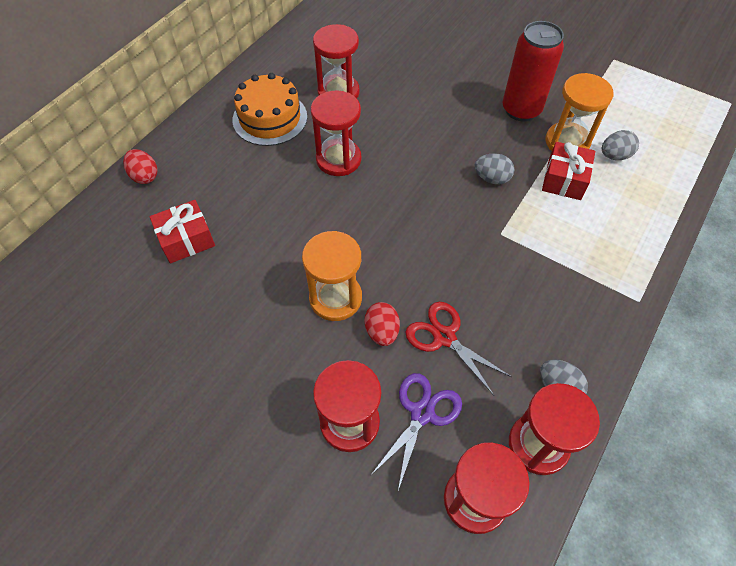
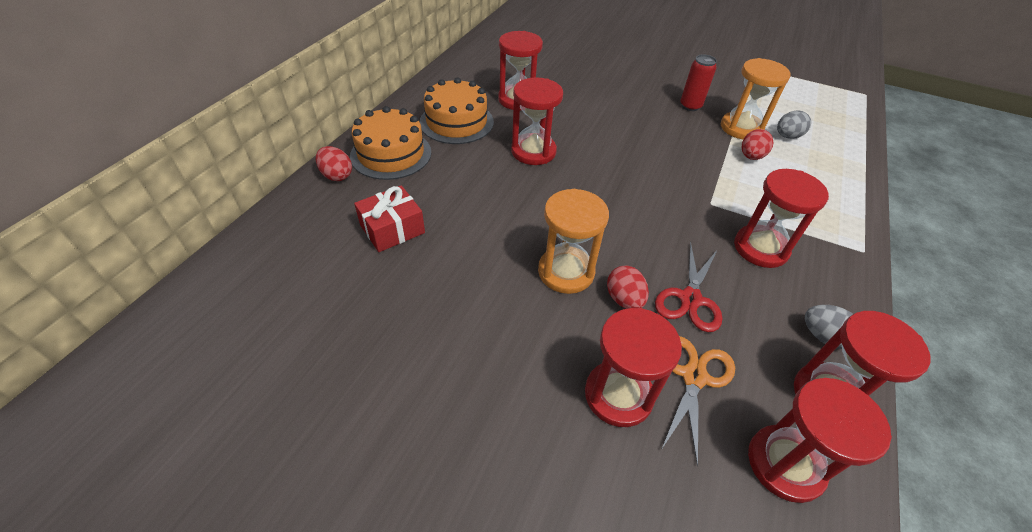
camera: 10 degrees left, 10 degrees down
purple scissors [370,373,462,490] -> orange scissors [661,336,735,466]
red scissors [405,302,512,395] -> red scissors turned 105 degrees counterclockwise [655,242,723,332]
grey egg [474,153,515,184] -> none
red can [502,21,564,121] -> red can [680,54,717,111], size x0.60
red gift [542,142,595,200] -> red egg [741,129,774,160]
none -> orange cake [350,106,431,180]
none -> red hourglass [734,169,829,268]

